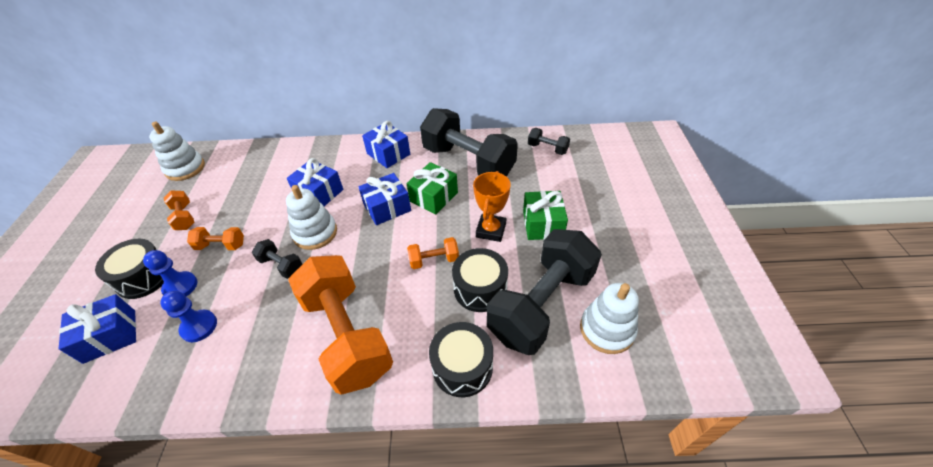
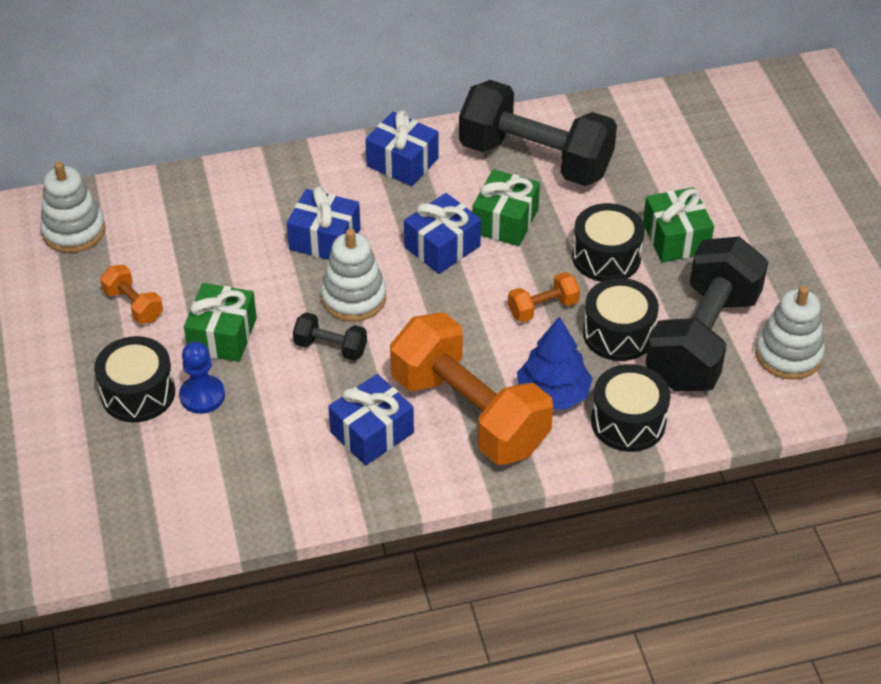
camera: 15 degrees left, 0 degrees up
blue gift [59,294,136,364] -> blue gift moved to [328,374,414,465]
blue pawn [160,291,217,342] -> none
orange dumbbell [187,227,244,250] -> green gift [184,283,257,362]
orange trophy [473,171,511,242] -> black drum [572,203,645,282]
black dumbbell [528,128,570,155] -> none
none -> blue tree [517,317,593,410]

